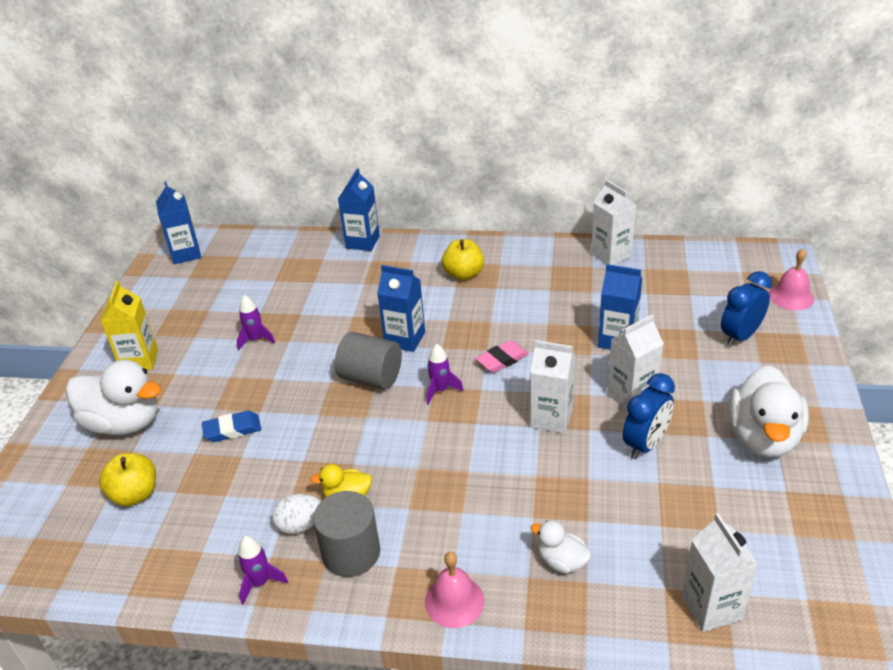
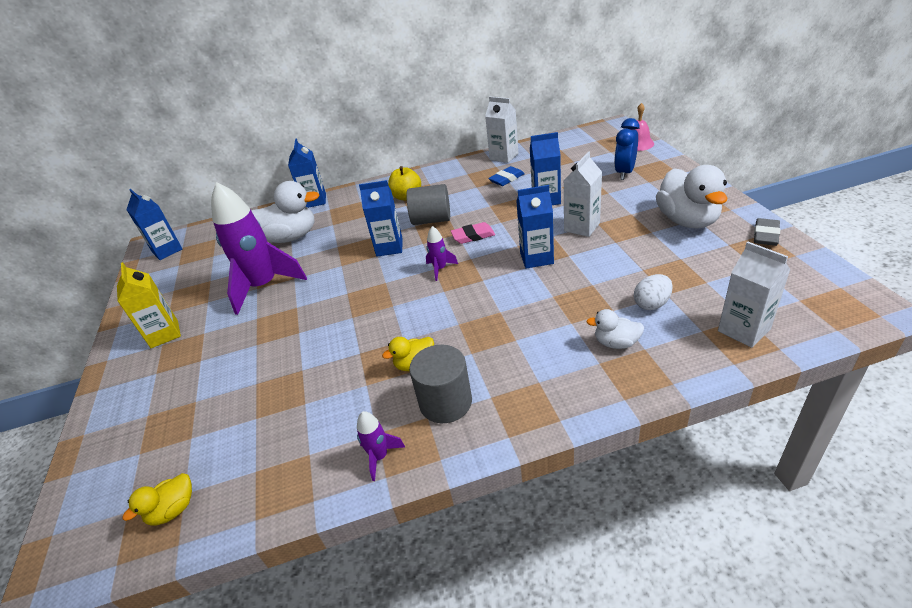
camera: 20 degrees left, 0 degrees up
white duck [66,360,161,435] -> white duck moved to [251,181,319,243]
yellow apple [99,453,156,506] -> none
blue eraser [202,411,261,442] -> blue eraser moved to [488,166,525,186]
purple rocket [237,295,275,350] -> purple rocket [211,182,307,315], size x2.35
white egg [272,494,321,534] -> white egg moved to [634,274,673,310]
grey cylinder [335,332,402,390] -> grey cylinder moved to [406,184,450,225]
pink bell [425,552,484,628] -> none
pink eraser [475,340,529,373] -> pink eraser turned 45 degrees clockwise [451,222,495,244]
white carton [530,340,575,434] -> blue carton [516,185,554,269]
blue clock [623,373,675,459] -> none
none -> yellow duck [122,473,192,526]
none -> grey eraser [754,218,780,246]

